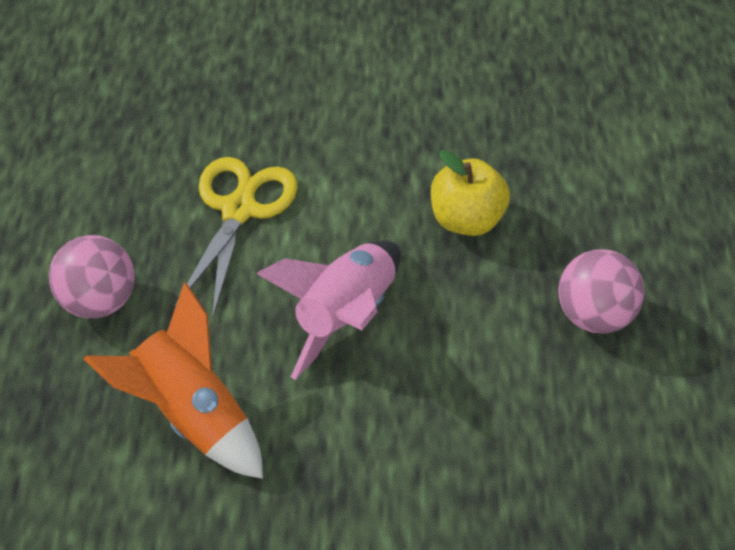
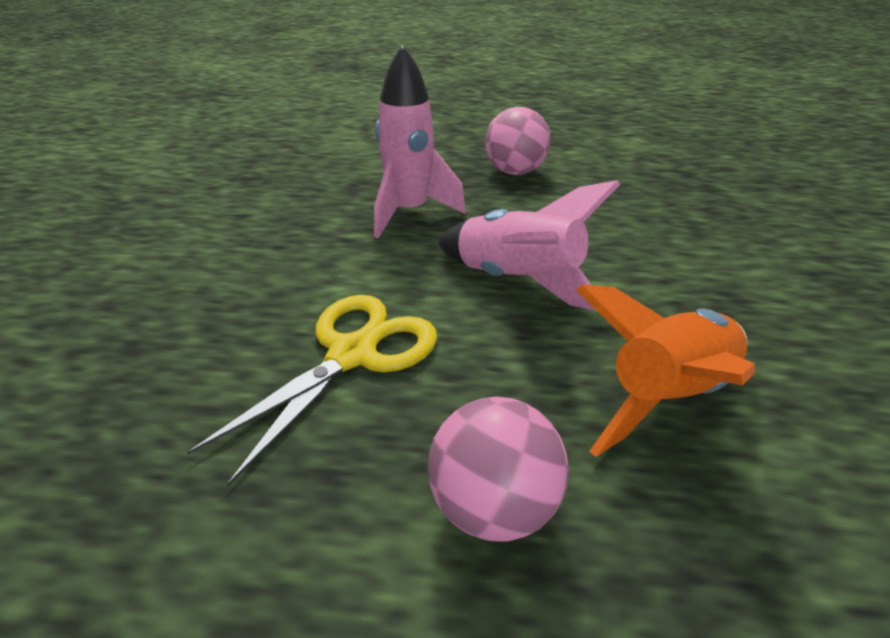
camera: 85 degrees left, 15 degrees down
yellow scissors [174,157,298,319] -> yellow scissors turned 105 degrees clockwise [187,295,437,486]
yellow apple [431,150,510,236] -> pink rocket [374,45,466,238]

